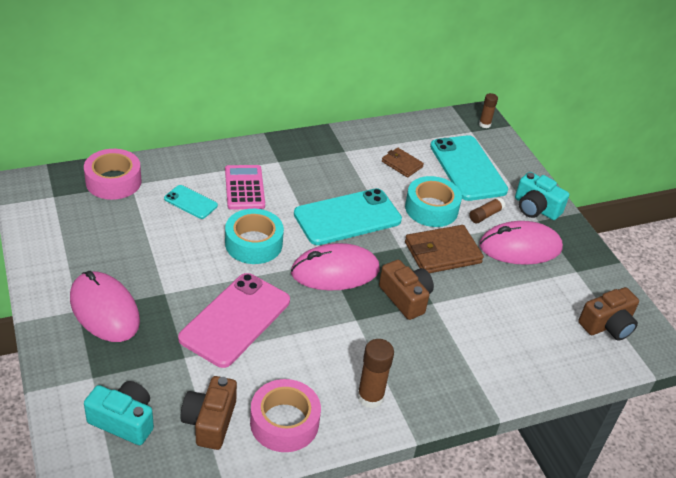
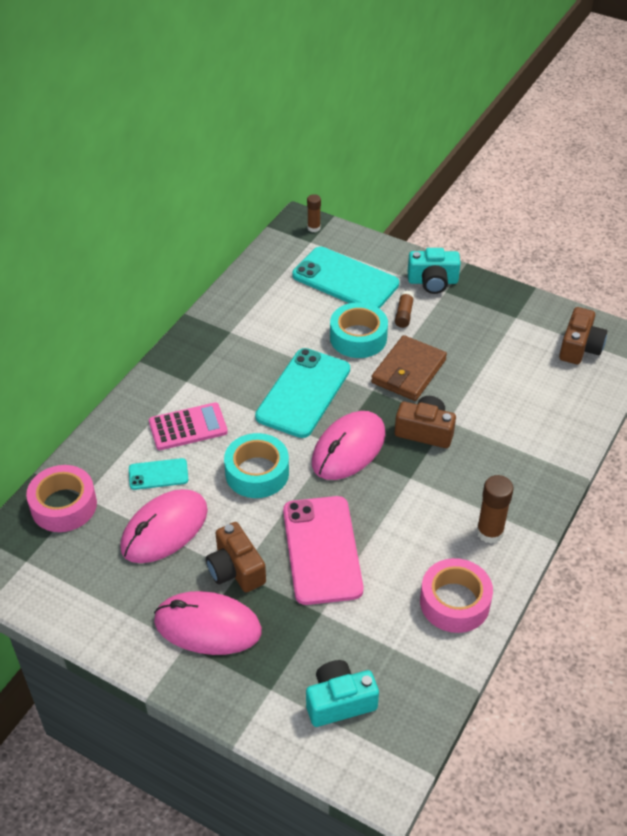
camera: 35 degrees left, 5 degrees up
brown camera [180,376,237,450] -> brown camera moved to [206,522,266,592]
pink calculator [225,165,265,210] -> pink calculator turned 120 degrees clockwise [149,402,228,450]
brown wallet [382,148,424,177] -> none
pink mouse [479,221,563,265] -> pink mouse moved to [120,489,208,563]

